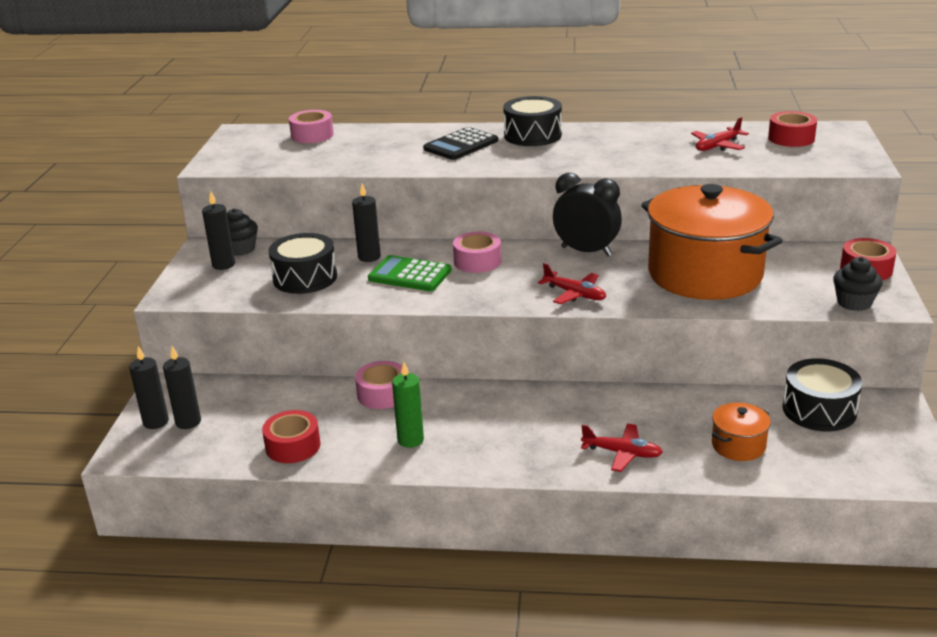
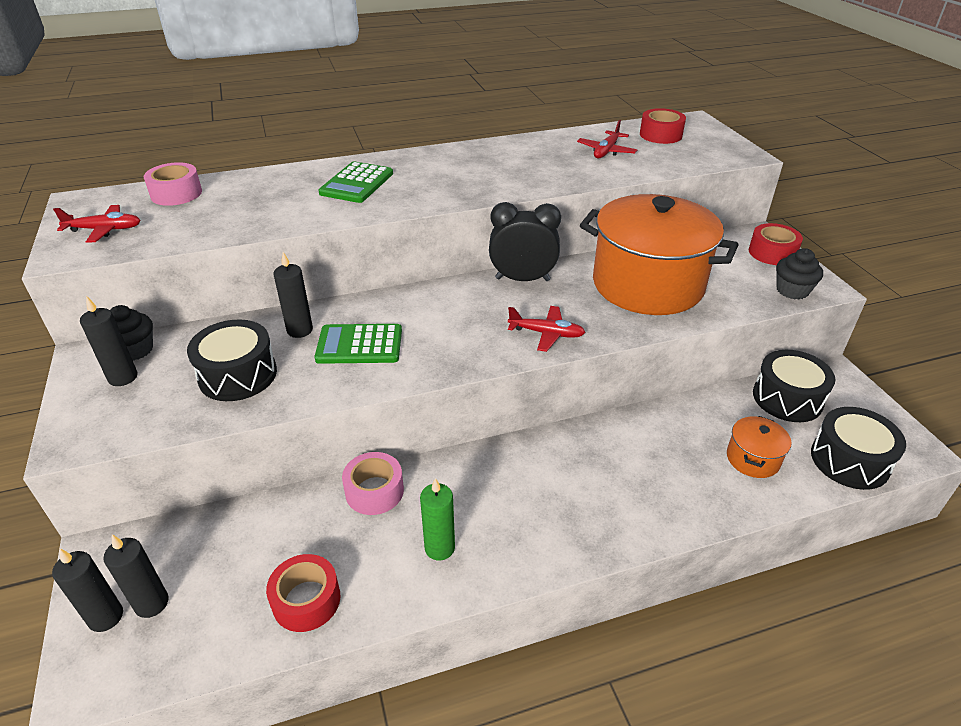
camera: 25 degrees left, 10 degrees up
black calculator [423,127,498,160] -> green calculator [318,161,393,203]
pink tape [453,232,501,273] -> none
black drum [503,96,562,146] -> black drum moved to [811,407,906,490]
red plane [581,424,663,472] -> red plane moved to [53,205,141,243]

